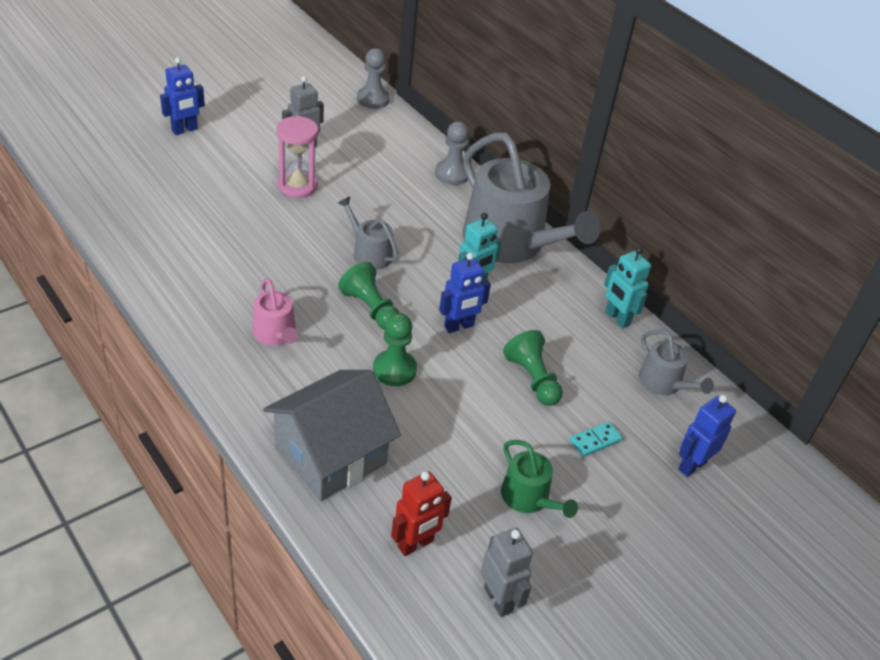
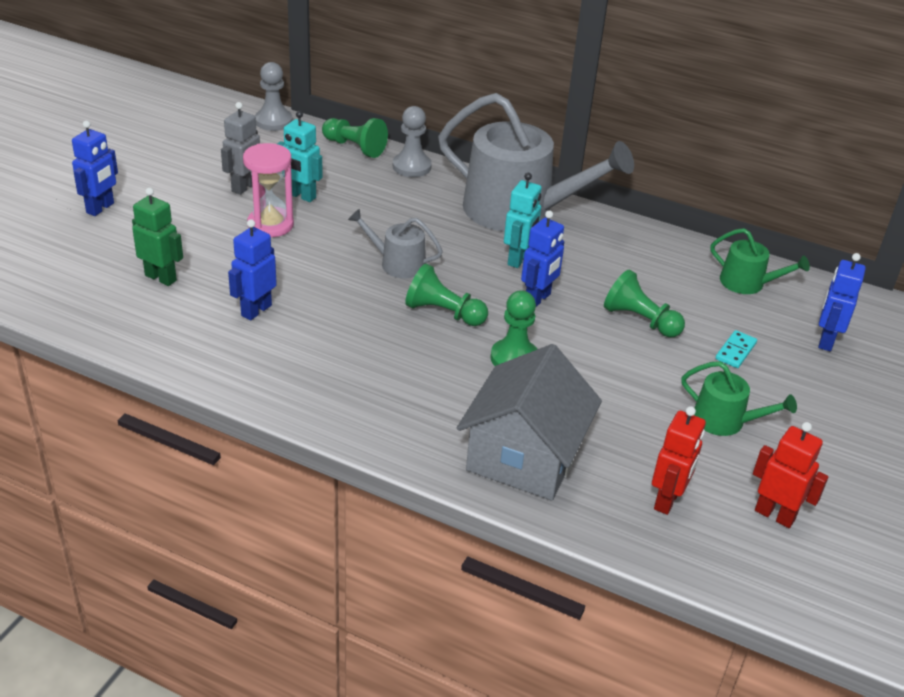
camera: 25 degrees left, 5 degrees down
pink watering can [252,279,298,346] -> none
grey robot [481,528,533,617] -> red robot [753,422,828,528]
turquoise robot [604,247,651,328] -> turquoise robot moved to [277,111,323,202]
grey watering can [639,330,714,395] -> green watering can [710,228,810,294]
none -> green robot [132,188,183,286]
none -> blue robot [228,219,277,321]
none -> green pawn [322,118,388,158]

